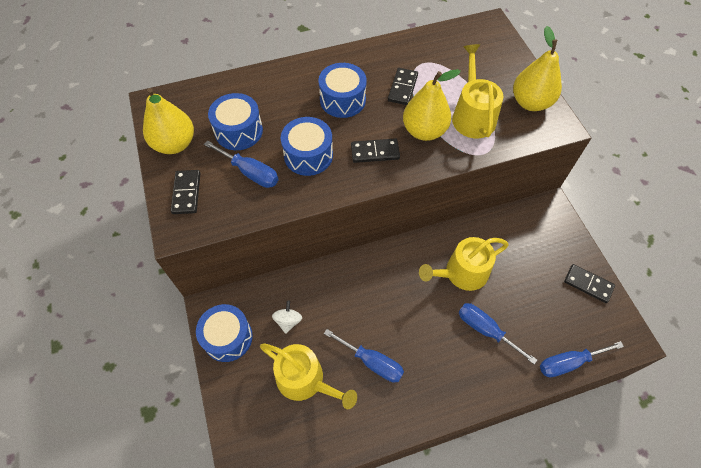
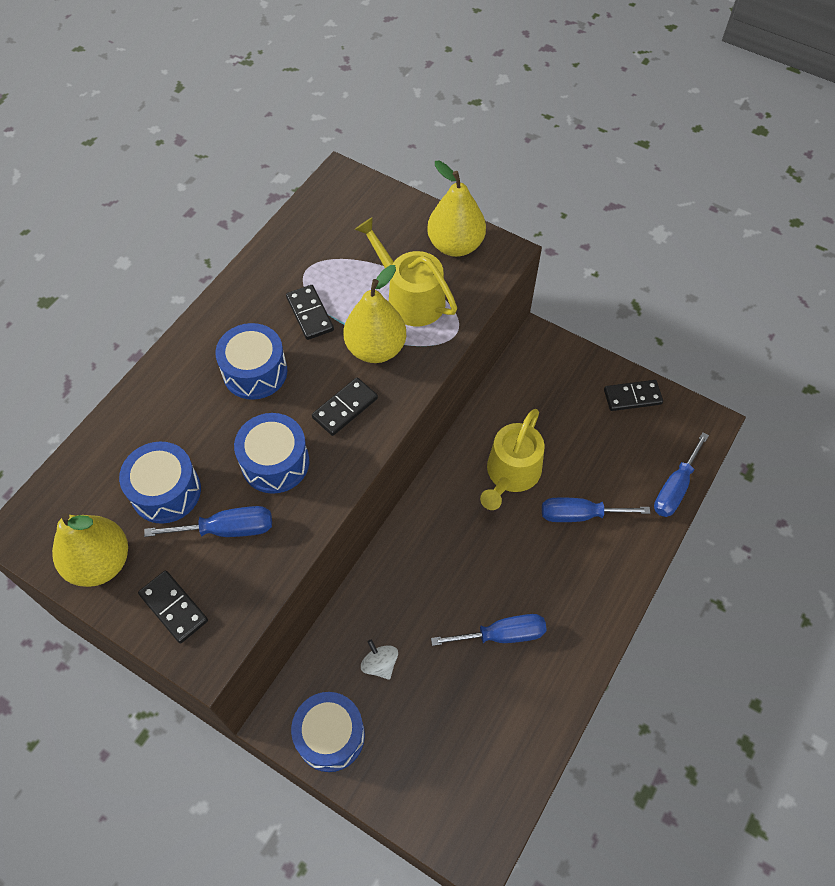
camera: 40 degrees left, 0 degrees up
yellow watering can [260,343,357,409] -> none

